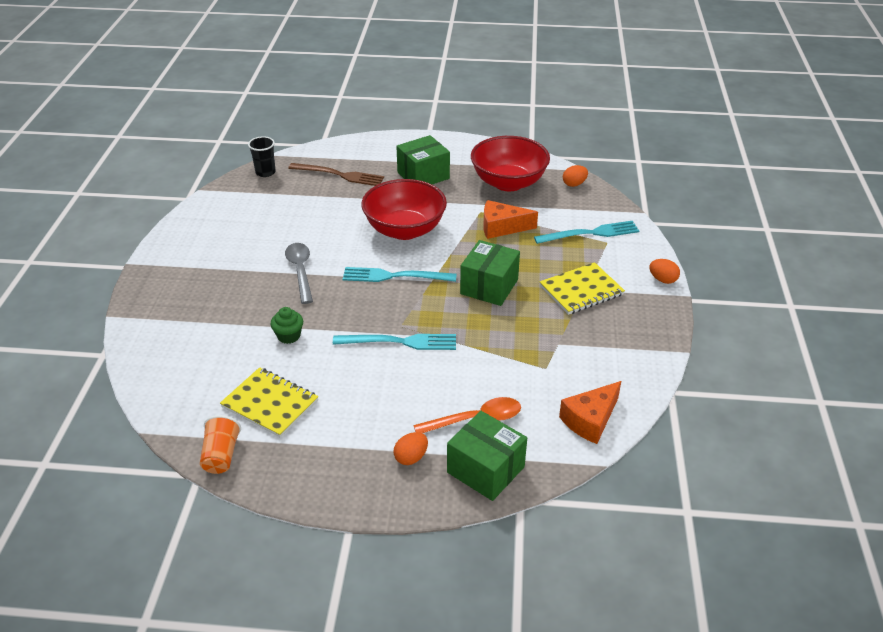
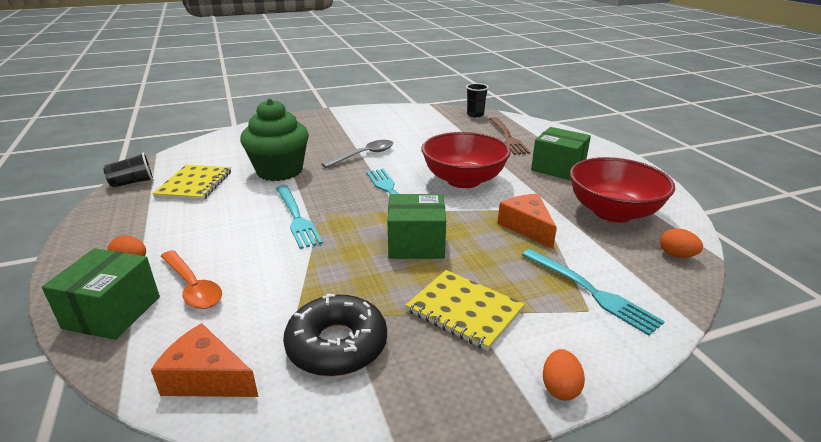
camera: 65 degrees right, 10 degrees down
orange cup [200,415,241,474] -> black cup [103,152,154,187]
green cupcake [270,307,303,344] -> green cupcake [240,99,309,181], size x2.31
none -> black donut [283,293,387,376]

